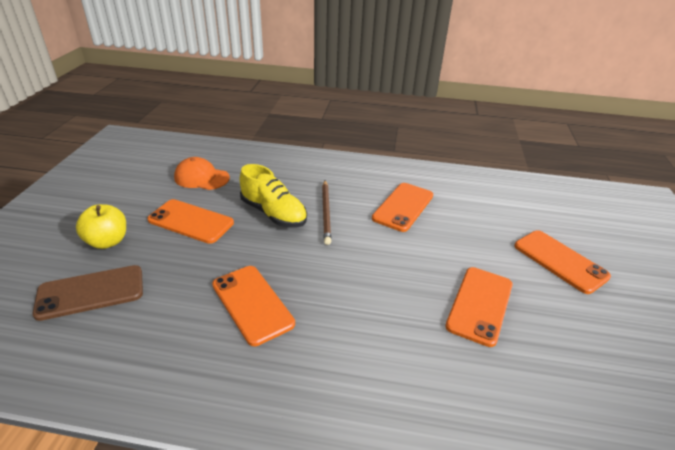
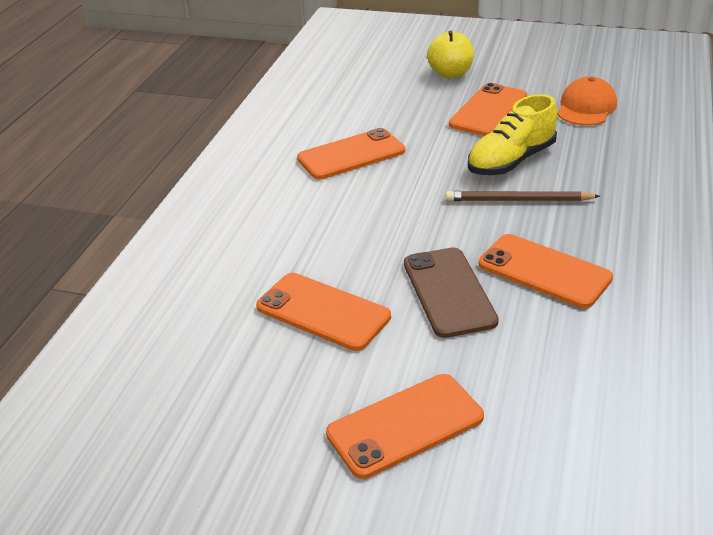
camera: 100 degrees right, 0 degrees up
brown phone [32,265,143,321] -> brown phone moved to [404,247,499,338]

